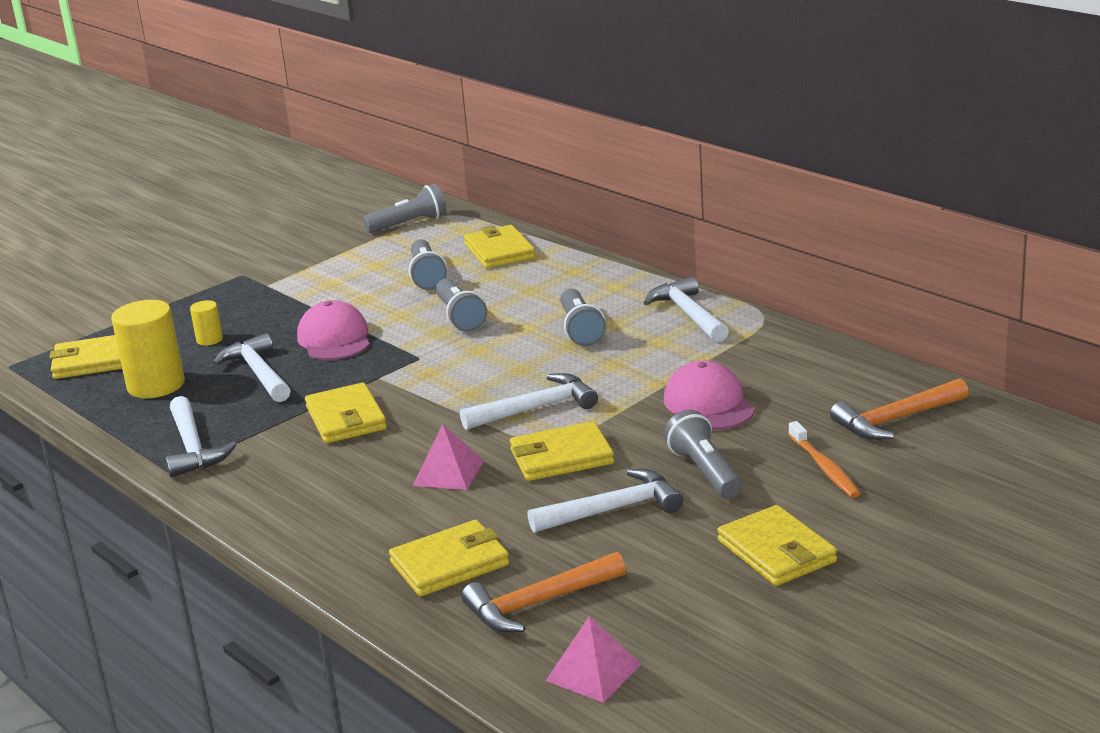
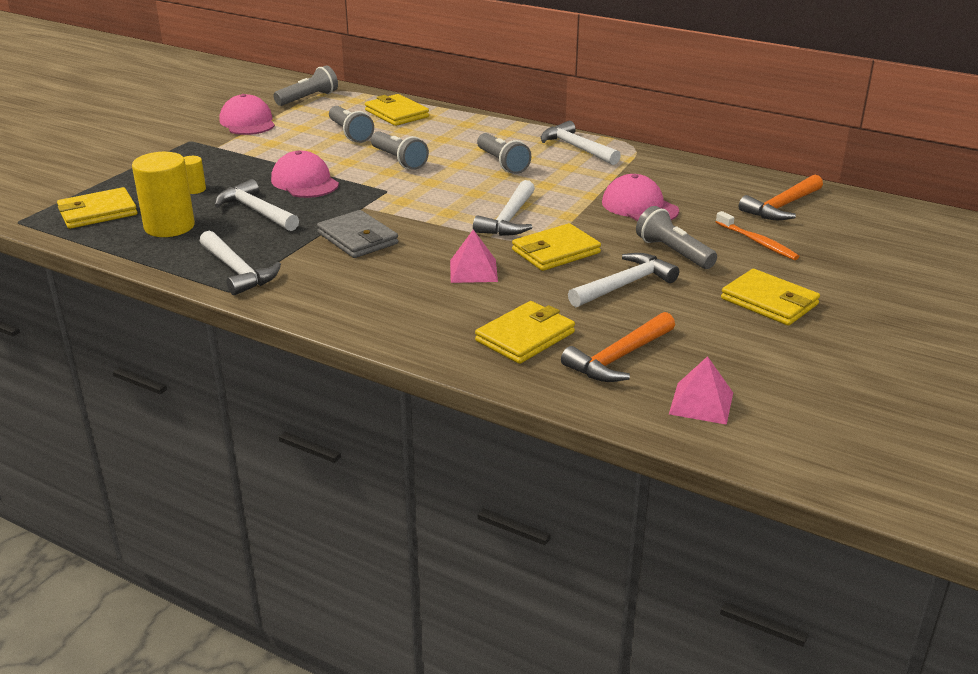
camera: 20 degrees left, 5 degrees up
yellow wallet [305,383,387,443] -> grey wallet [317,210,398,258]
white hammer [460,373,598,430] -> white hammer turned 150 degrees clockwise [473,180,535,236]
none -> pink cap [220,94,275,135]

